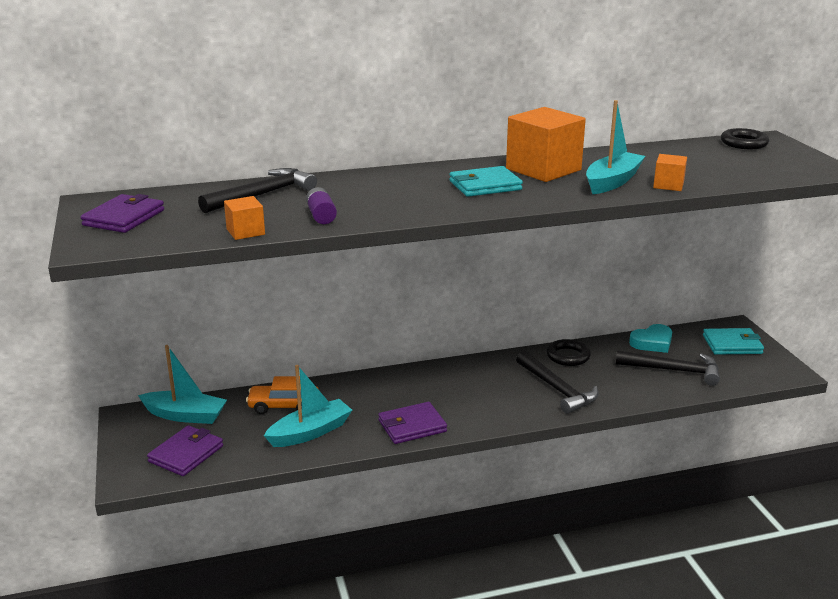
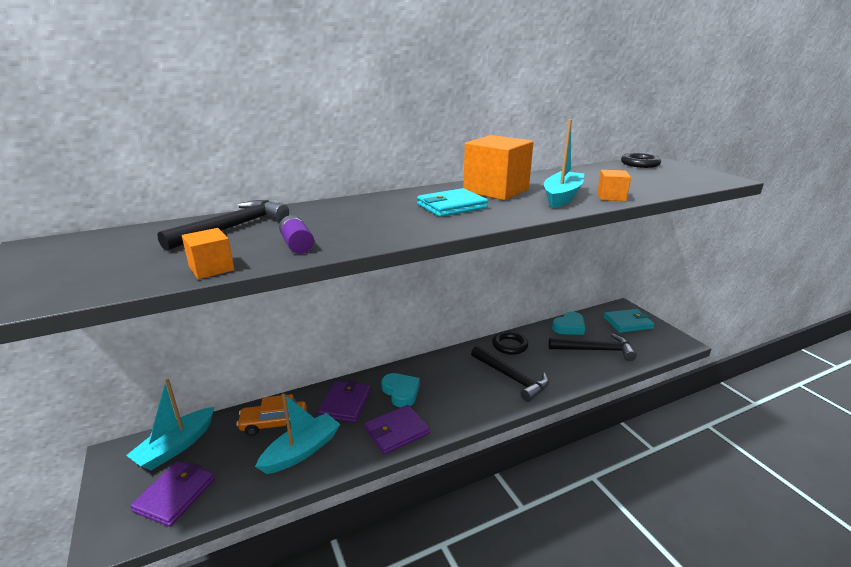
camera: 10 degrees left, 0 degrees up
purple wallet [81,194,164,233] -> purple wallet moved to [318,380,371,423]
turquoise boat [138,345,227,424] -> turquoise boat turned 120 degrees clockwise [126,379,214,470]
none -> turquoise heart [381,373,420,408]

